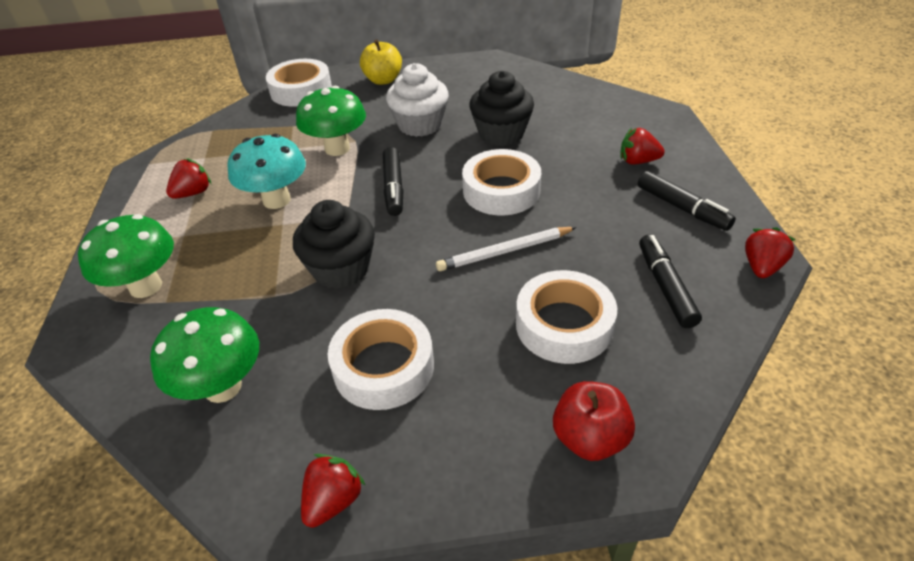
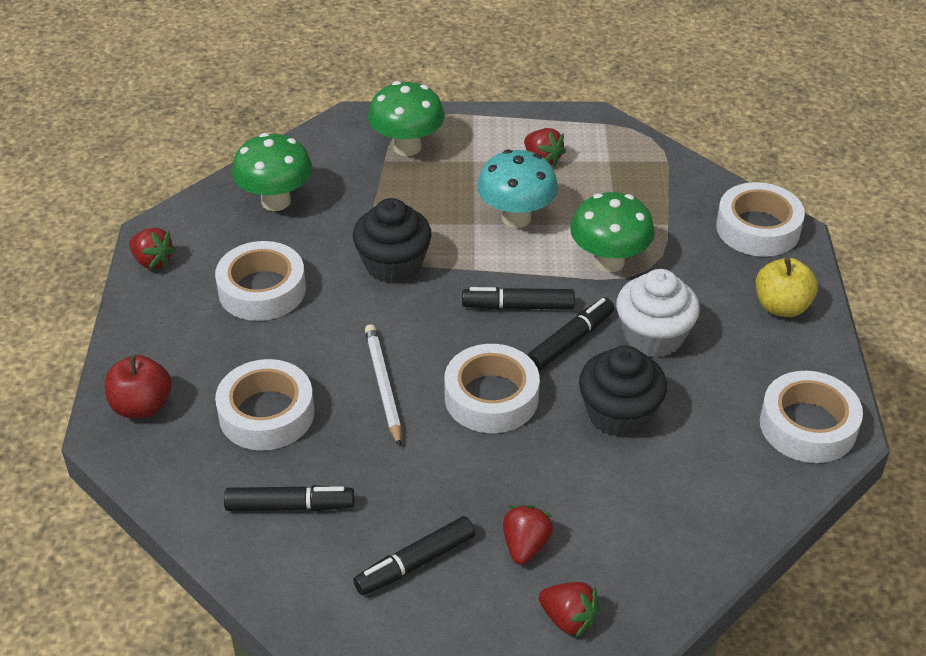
camera: 95 degrees right, 0 degrees up
red strawberry [745,227,796,278] -> red strawberry moved to [539,582,600,638]
none -> black marker [527,298,614,371]
none -> white tape [760,371,863,463]

